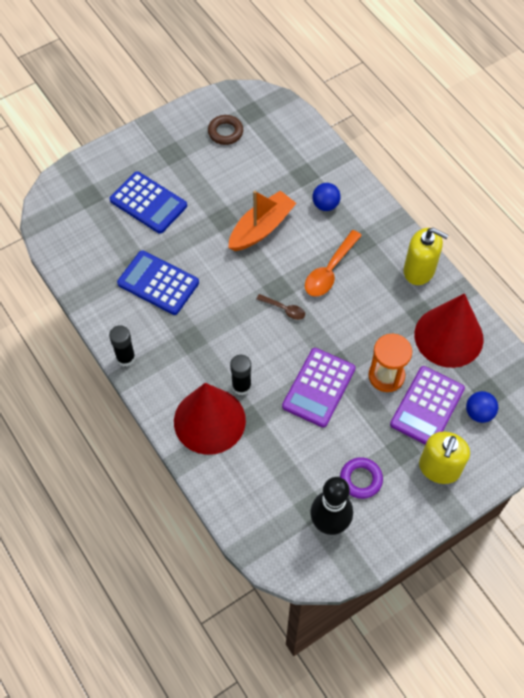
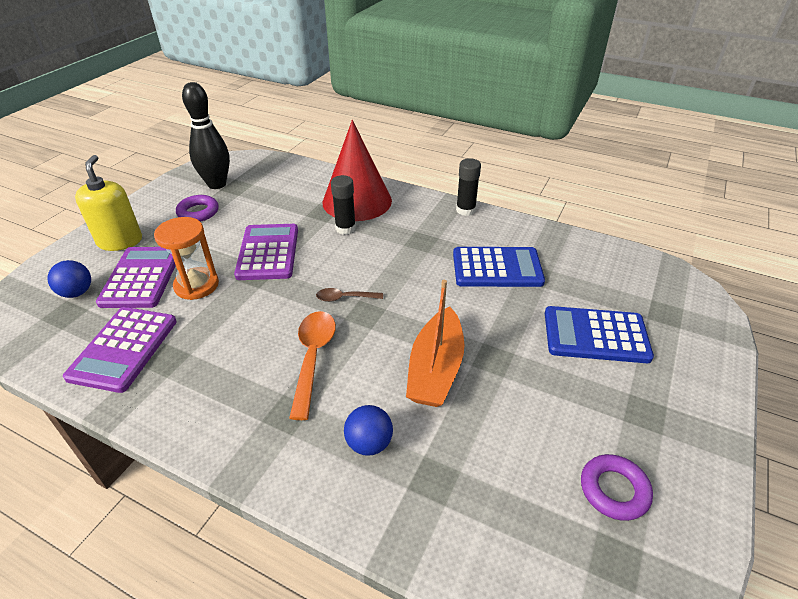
camera: 150 degrees right, 20 degrees down
brown ring [208,115,243,145] -> purple ring [581,454,653,521]
yellow soap dispenser [404,228,449,285] -> none
red cone [414,293,484,368] -> purple calculator [63,307,177,393]

